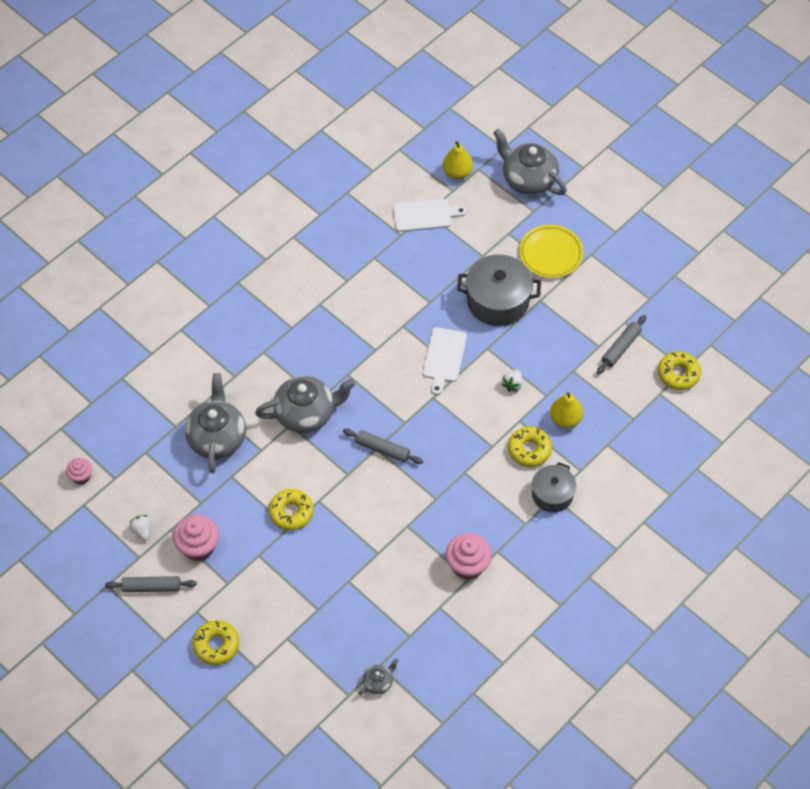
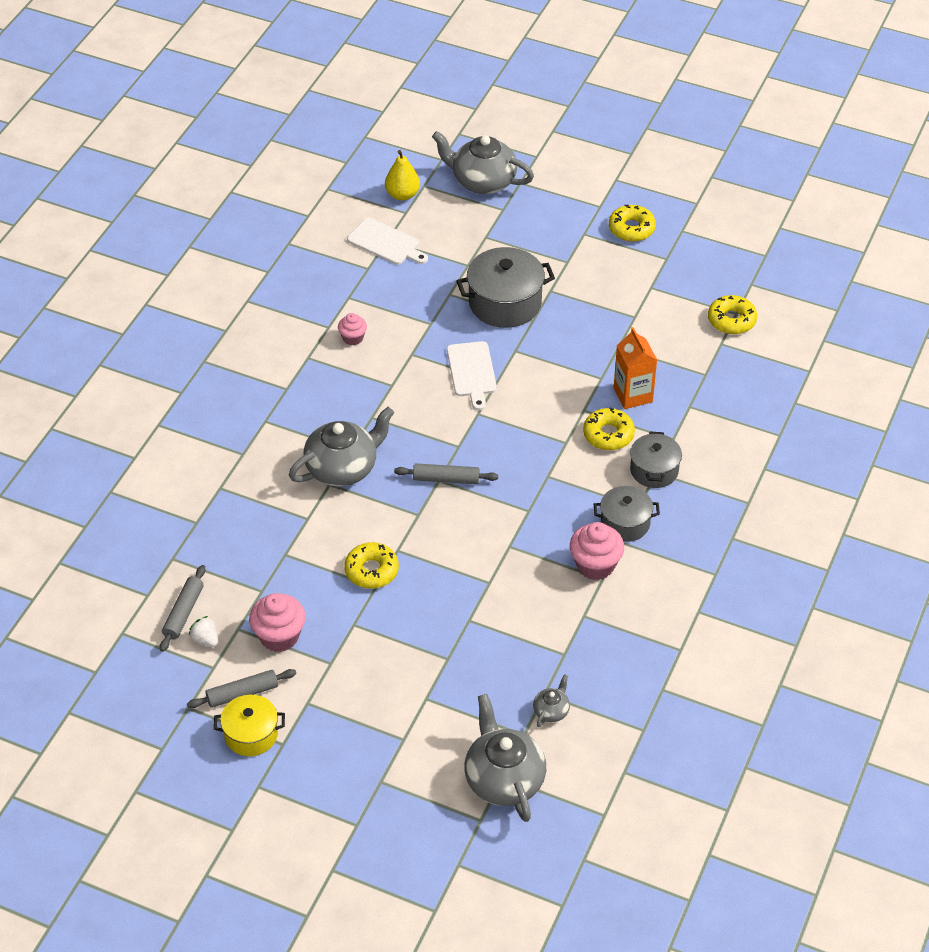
camera: 20 degrees left, 10 degrees down
pink cupcake [66,458,92,485] -> pink cupcake moved to [338,313,367,345]
grey teapot [185,373,246,473] -> grey teapot moved to [464,694,546,822]
yellow donut [192,621,239,665] -> yellow donut moved to [609,205,656,242]
white cutting board [393,199,467,232] -> white cutting board turned 60 degrees clockwise [347,218,428,264]
white strawberry [501,370,523,392] -> none
yellow plate [519,225,584,278] -> none
yellow pear [550,392,583,429] -> orange carton [614,327,657,409]
grey rolling pin [597,315,646,374] -> grey rolling pin moved to [160,565,206,652]
none -> yellow pot [214,695,285,756]
none -> grey pot [594,486,660,542]

